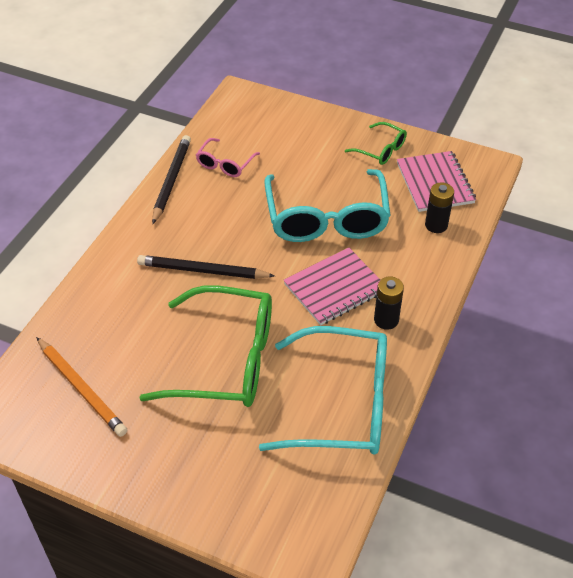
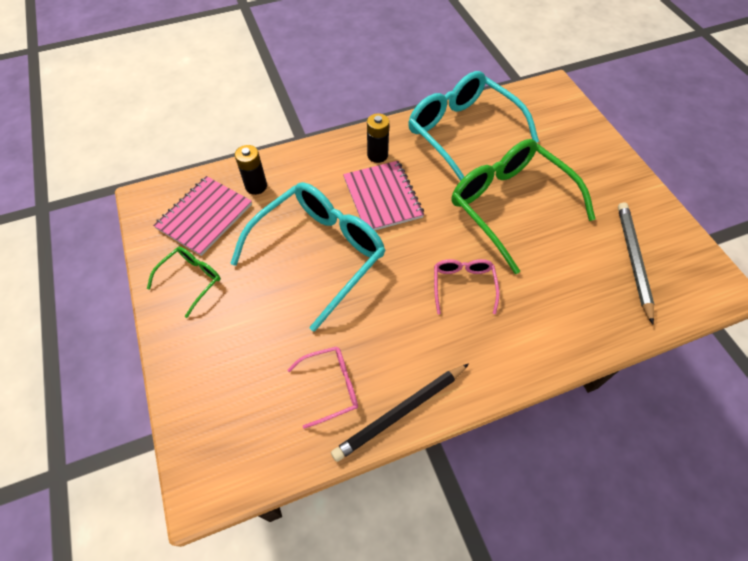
camera: 135 degrees left, 10 degrees up
orange pencil [36,337,127,437] -> grey pencil [618,202,654,325]
black pencil [137,255,275,279] -> pink glasses [434,259,499,314]
pink notebook [283,248,380,325] -> pink notebook turned 60 degrees clockwise [343,161,424,230]
green glasses [345,122,407,165] -> green glasses turned 45 degrees clockwise [147,247,221,318]

